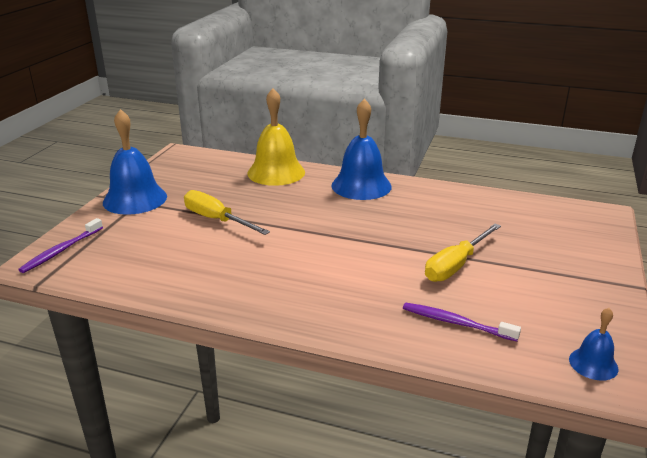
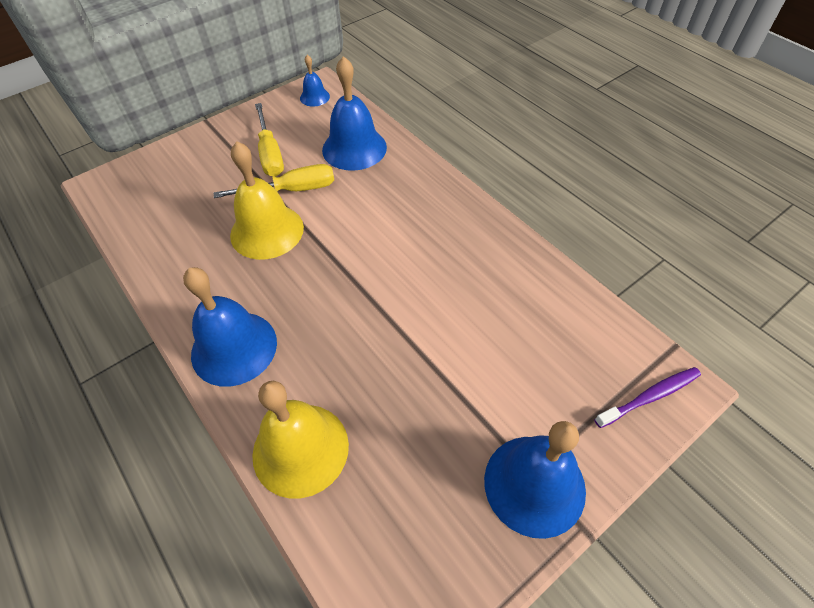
camera: 145 degrees left, 25 degrees up
yellow screwdriver [184,190,270,235] -> yellow screwdriver moved to [255,103,284,177]
purple toothbrush [403,302,521,342] -> blue bell [322,56,387,171]
none -> yellow bell [230,141,304,260]

